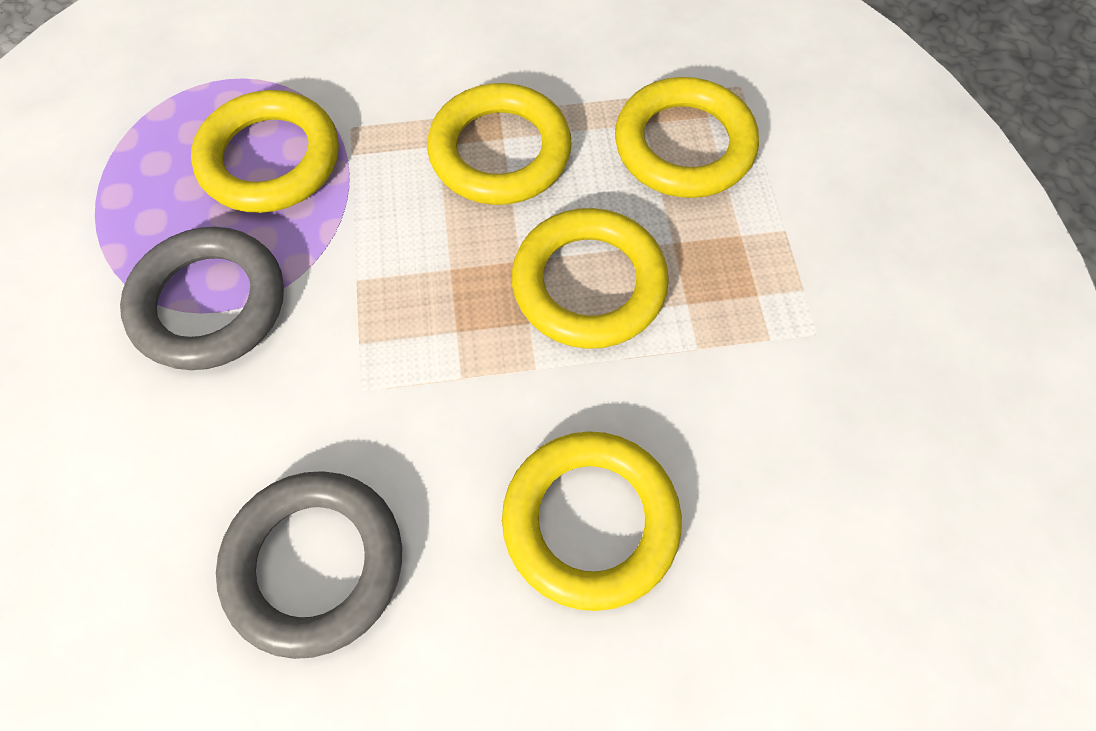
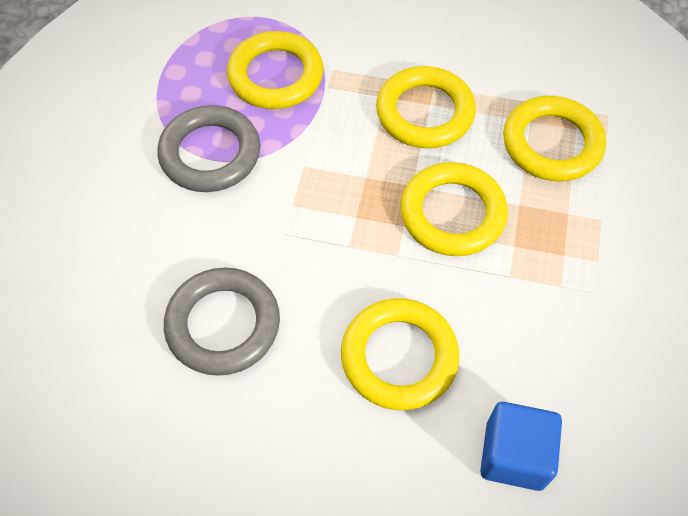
camera: 20 degrees right, 5 degrees down
none -> blue cube [480,402,562,491]

